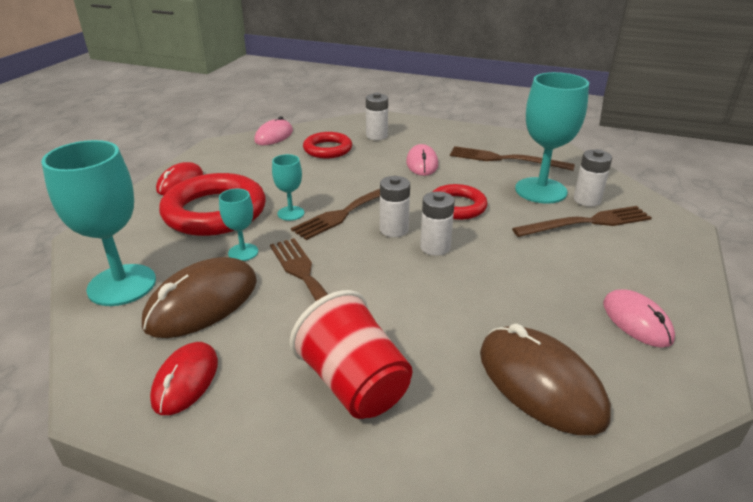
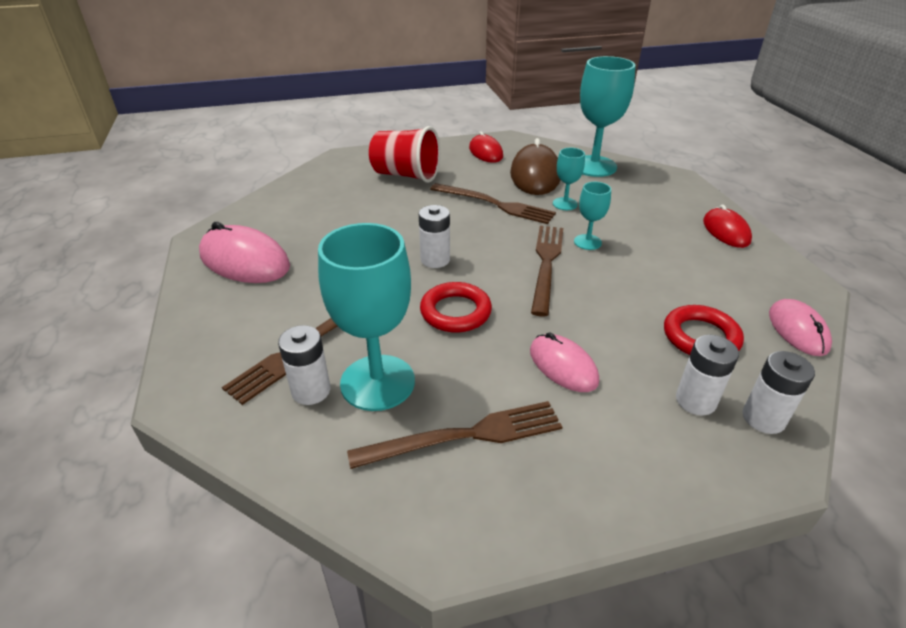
camera: 145 degrees right, 5 degrees up
red ring [159,173,266,236] -> none
white battery [380,176,410,237] -> white battery moved to [743,351,815,434]
brown mouse [480,323,611,435] -> none
pink mouse [603,289,675,348] -> pink mouse [199,222,290,283], size x1.60

